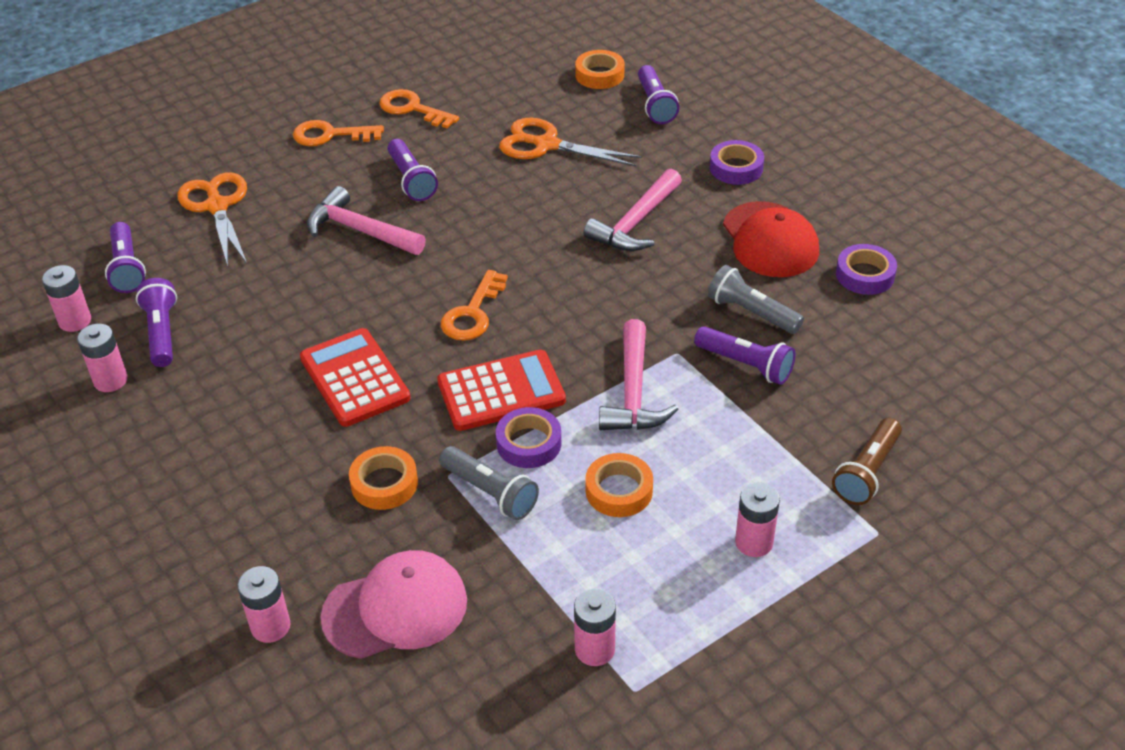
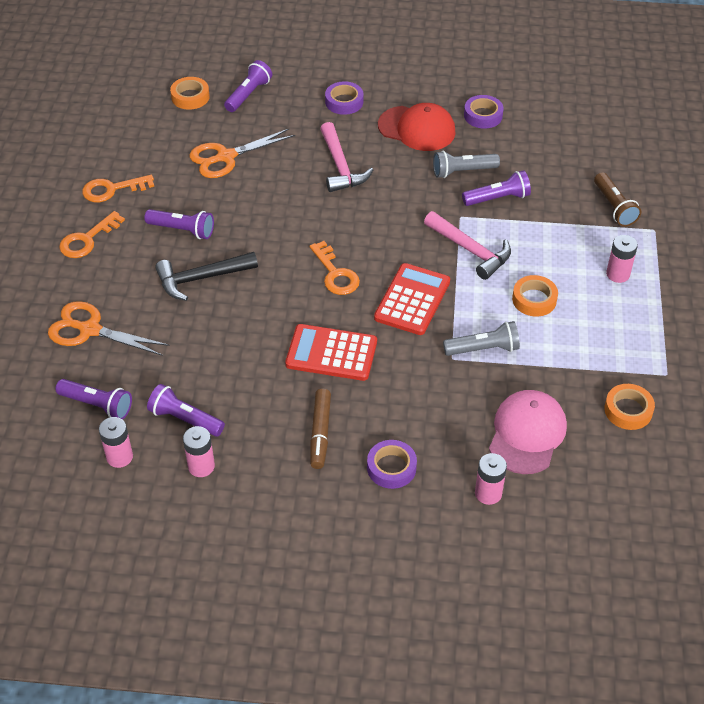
camera: 50 degrees left, 5 degrees up
pink hammer [307,186,426,255] -> black hammer [155,252,258,301]
orange tape [349,446,418,510] -> orange tape moved to [604,384,655,430]
purple tape [496,407,561,468] -> purple tape moved to [367,440,417,489]
pink battery [574,589,616,666] -> none
purple flashlight [638,65,679,124] -> purple flashlight turned 90 degrees counterclockwise [224,60,272,112]
none -> brown marker [310,388,331,469]

